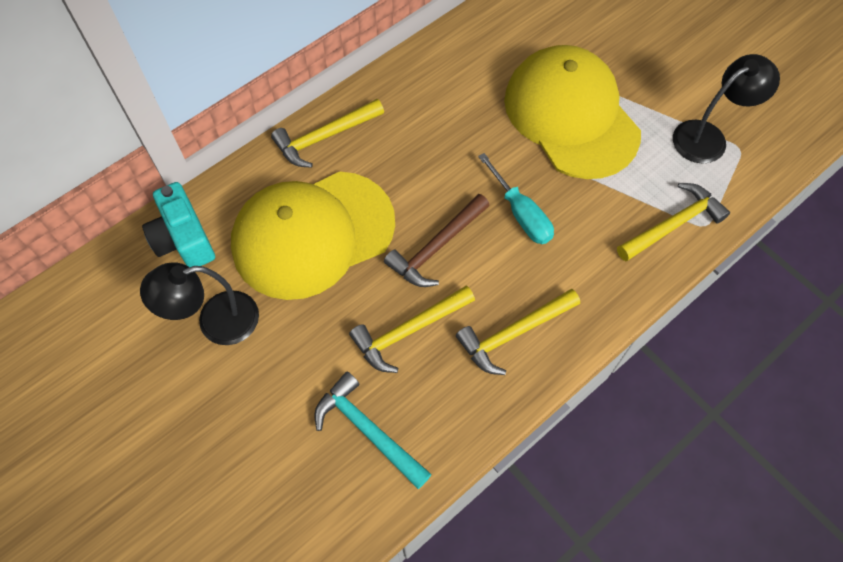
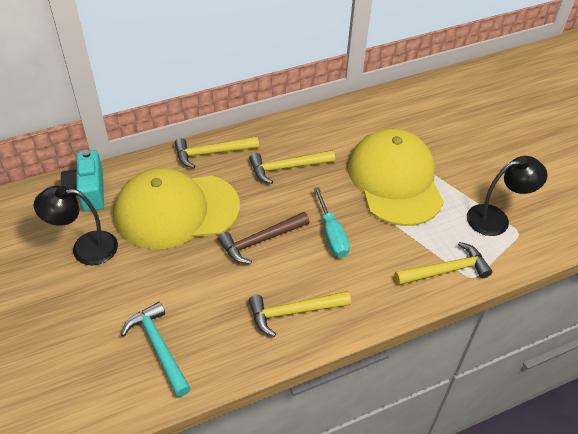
camera: 15 degrees right, 15 degrees down
yellow hammer [349,285,475,373] -> yellow hammer moved to [249,150,335,184]

